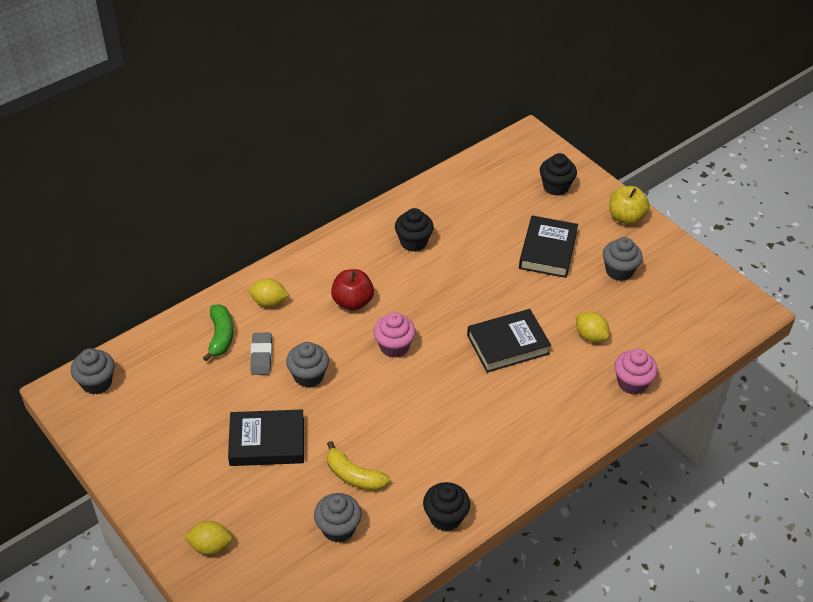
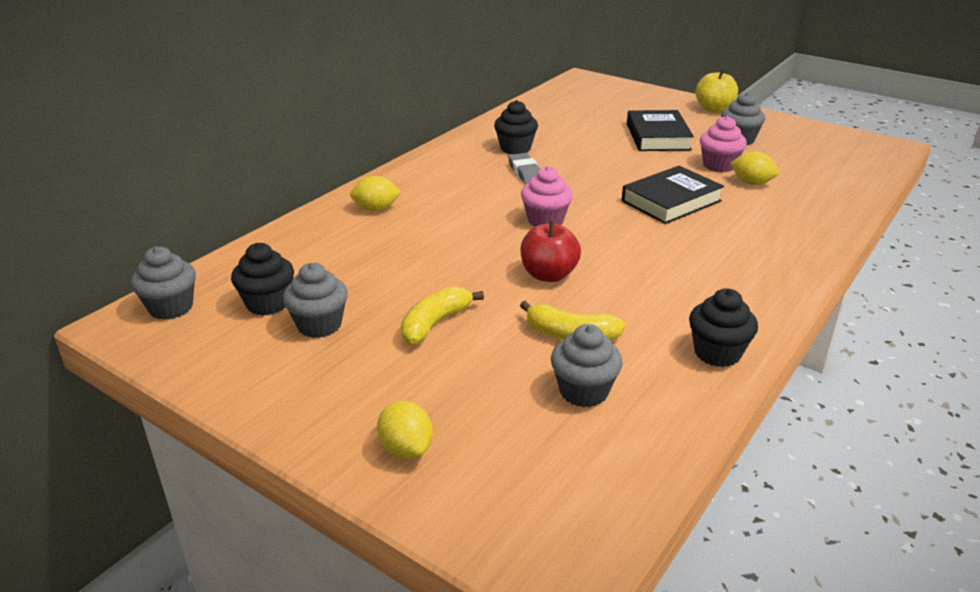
camera: 15 degrees left, 15 degrees down
yellow lemon [184,521,233,555] -> yellow lemon turned 75 degrees clockwise [377,401,433,459]
green banana [203,304,233,362] -> none
black book [228,409,304,466] -> yellow banana [401,286,484,345]
grey eraser [250,332,272,375] -> grey eraser moved to [508,153,540,184]
grey cupcake [286,342,329,388] -> grey cupcake moved to [283,263,348,338]
red apple [331,269,374,311] -> red apple moved to [521,220,581,282]
black cupcake [540,153,577,196] -> black cupcake moved to [231,243,294,316]
pink cupcake [615,349,658,395] -> pink cupcake moved to [700,116,747,172]

